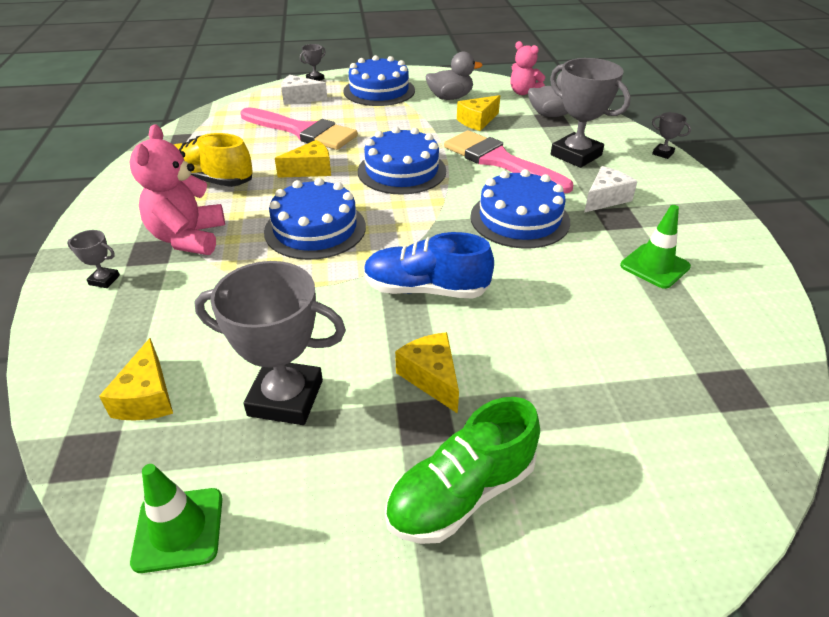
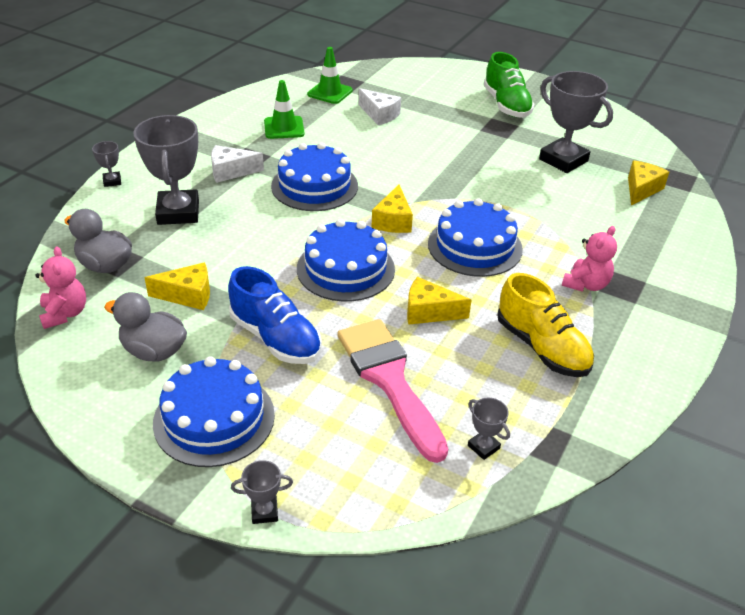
camera: 145 degrees left, 0 degrees up
grey trophy [67,230,120,288] -> grey trophy moved to [468,398,510,460]
pink teddy bear [129,124,225,255] -> pink teddy bear [562,226,617,292], size x0.64
green traffic cone [130,464,222,573] -> green traffic cone moved to [307,47,353,104]
white cheese [281,75,327,105] -> white cheese moved to [359,88,401,125]
blue shoe [364,232,494,299] -> blue shoe moved to [228,266,322,364]
green shoe [385,397,540,544] -> green shoe turned 75 degrees clockwise [483,52,535,118]
yellow cheese [395,332,459,414] -> yellow cheese moved to [371,184,413,233]
pink brush [444,130,573,193] -> none

